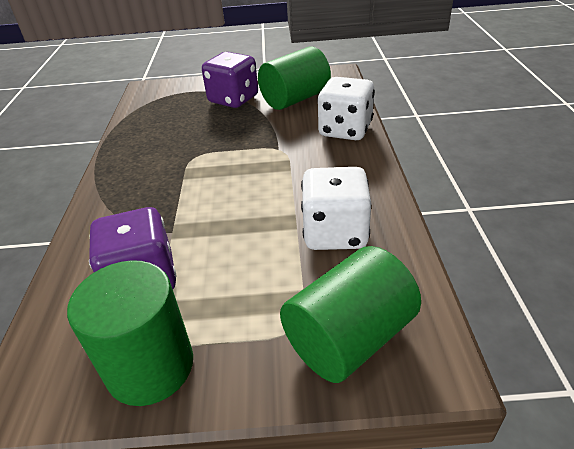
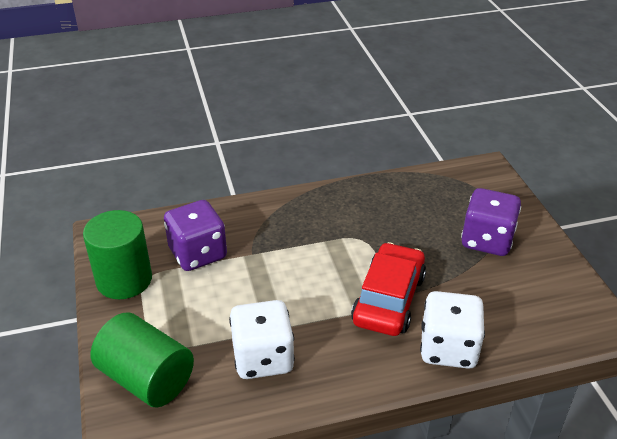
camera: 75 degrees right, 0 degrees up
green cylinder [258,47,331,110] -> none
none -> red car [351,242,426,336]

